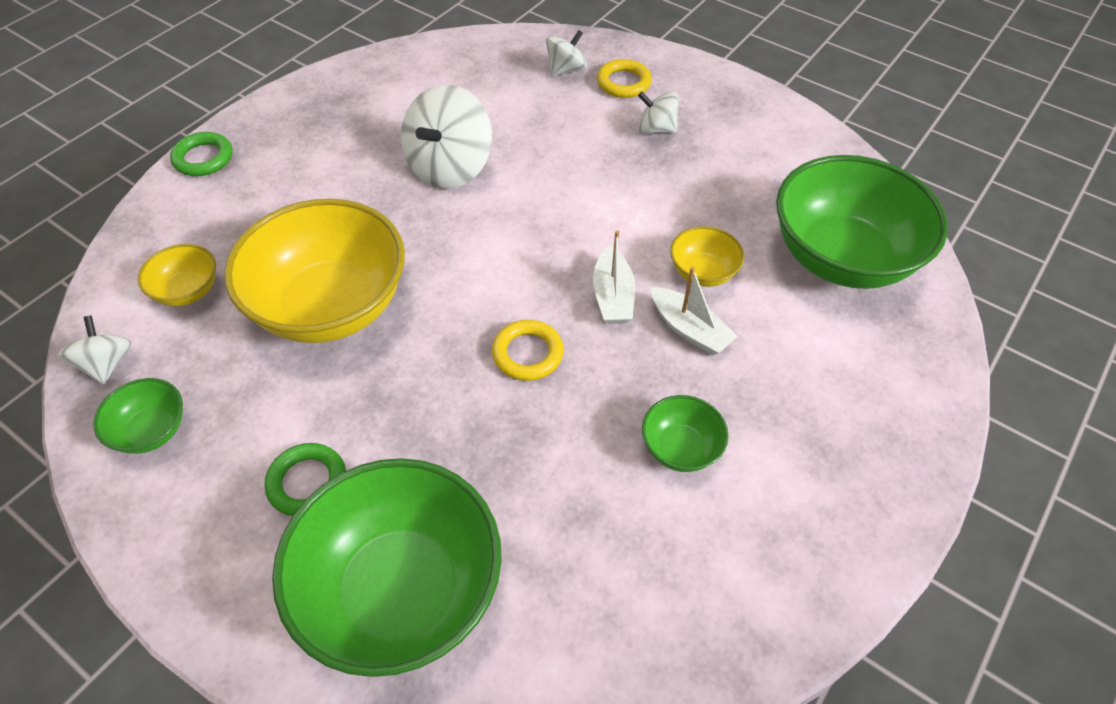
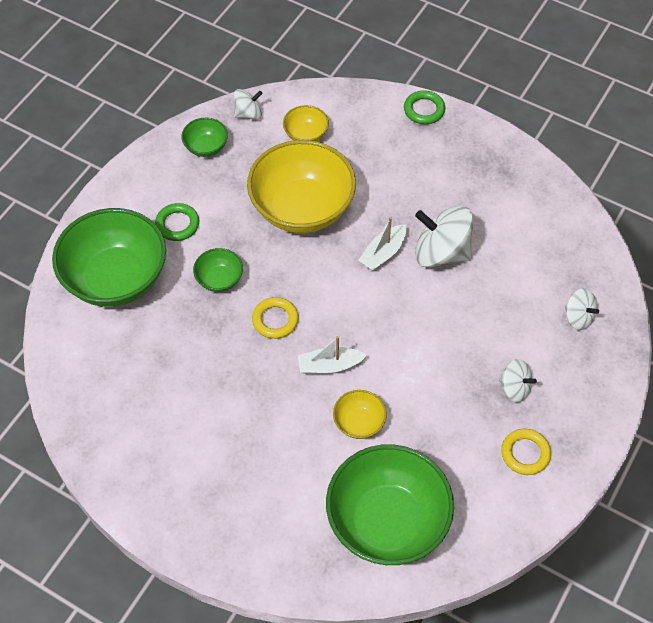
camera: 85 degrees right, 5 degrees up
yellow ring [597,59,652,98] -> yellow ring moved to [501,429,551,475]
white spinning top [638,92,679,134] -> white spinning top turned 105 degrees clockwise [499,359,537,402]
green bowl [642,395,728,472] -> green bowl moved to [193,248,243,292]
white boat [651,267,738,355] -> white boat moved to [358,217,406,271]

